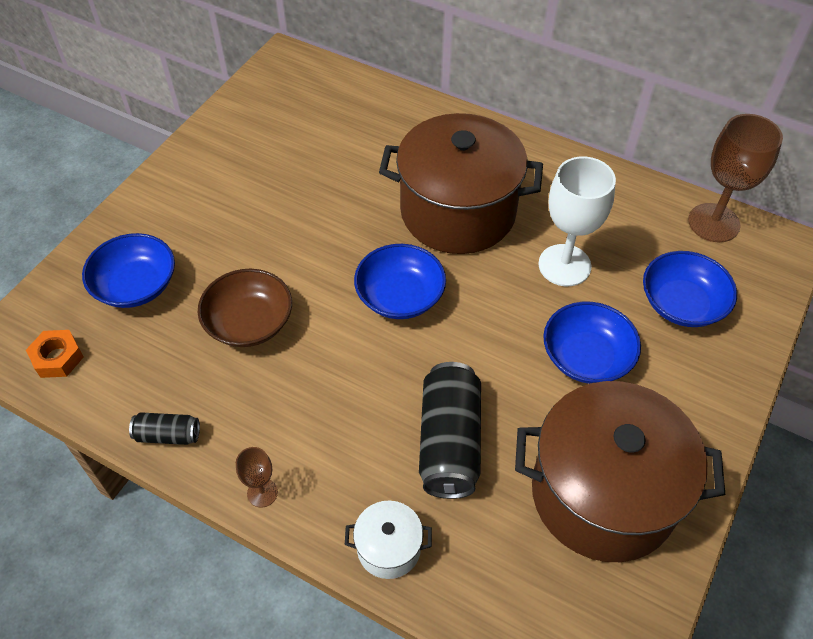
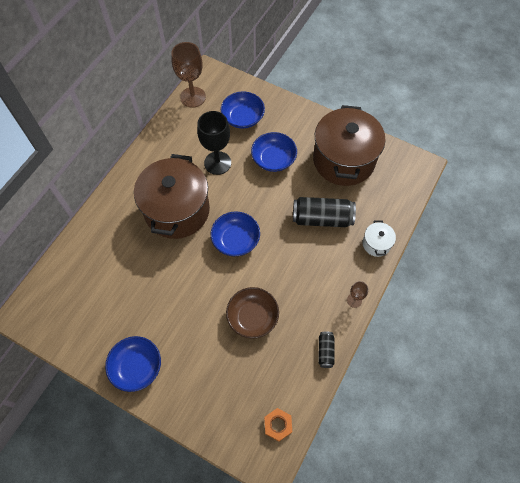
camera: 90 degrees left, 10 degrees up
blue bowl [82,233,175,308] -> blue bowl moved to [105,336,161,392]
white goblet [538,156,616,286] -> black goblet [197,111,231,175]

